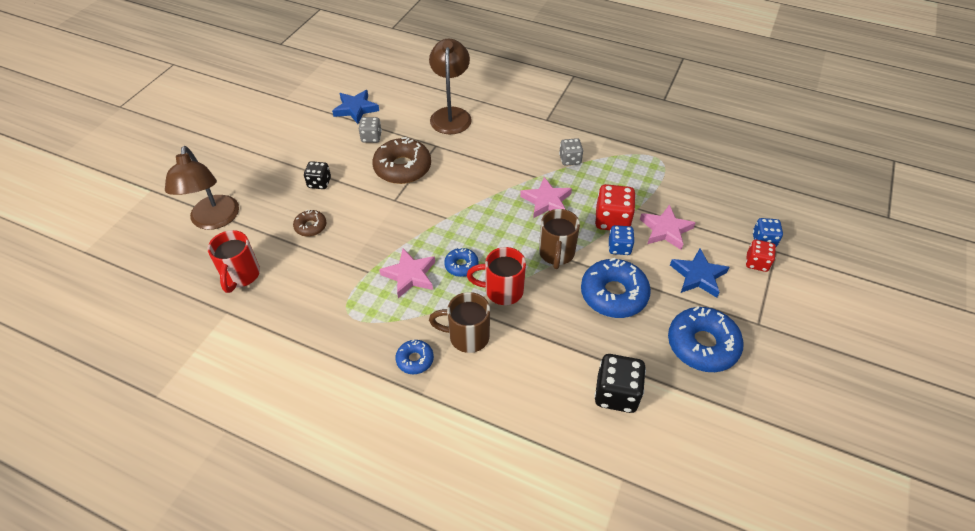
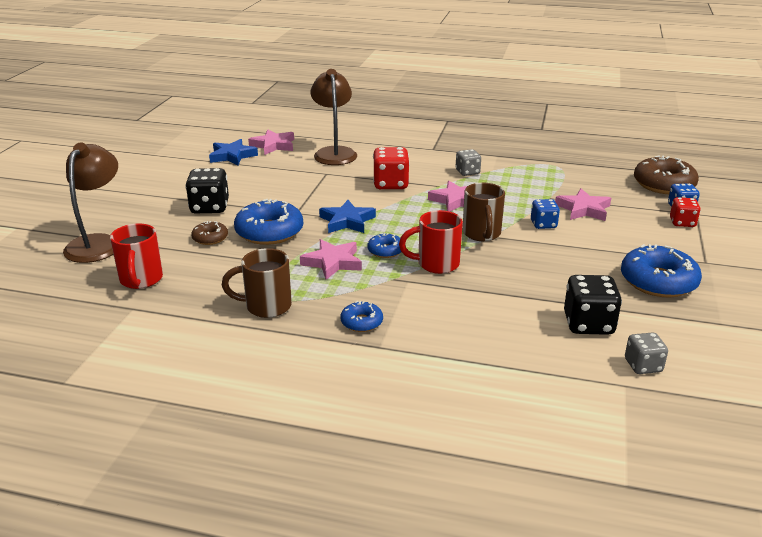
camera: 10 degrees left, 20 degrees down
brown lamp [165,146,239,230] -> brown lamp turned 150 degrees counterclockwise [63,142,118,263]
black dice [304,161,331,189] -> black dice [185,168,229,213], size x1.60
grey dice [359,117,382,143] -> grey dice moved to [625,332,668,374]
brown donut [372,137,431,184] -> brown donut moved to [634,155,699,194]
brown mug [429,292,490,353] -> brown mug moved to [222,248,292,318]
blue donut [581,258,651,318] -> blue donut moved to [234,199,303,245]
red dice [595,184,636,230] -> red dice moved to [373,147,410,189]
blue star [670,249,729,298] -> blue star moved to [319,200,376,233]
none -> pink star [248,129,294,155]

